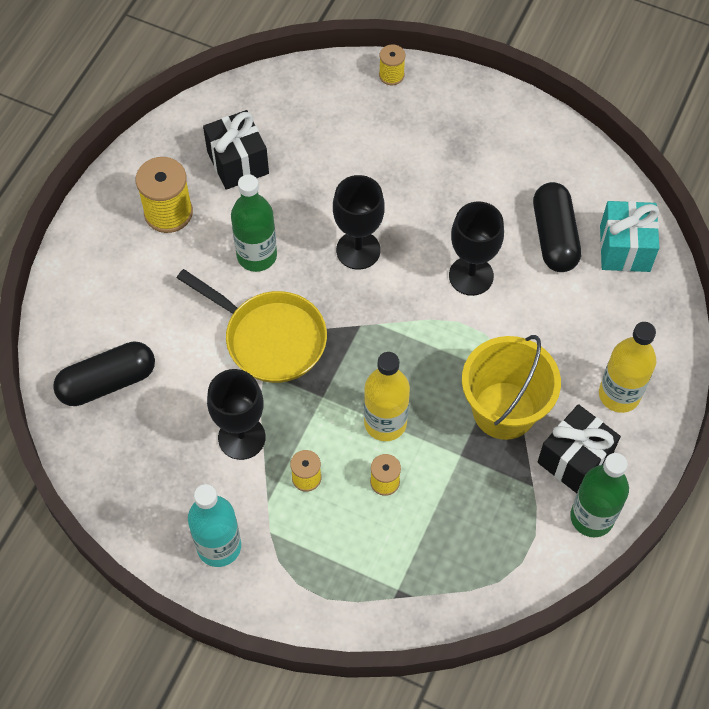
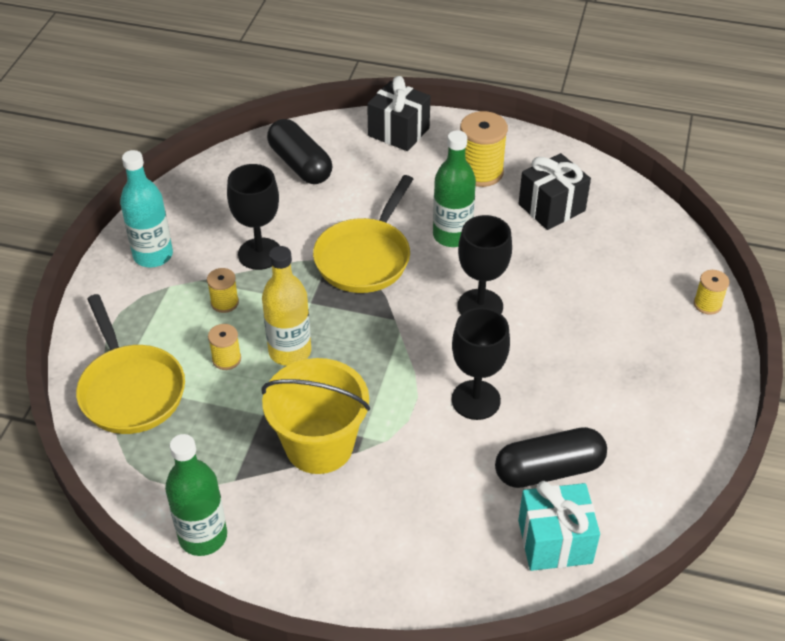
camera: 80 degrees right, 15 degrees down
black gift [537,404,621,493] -> black gift moved to [367,76,431,151]
yellow bottle [599,322,656,413] -> none
none -> yellow pan [76,294,185,434]

